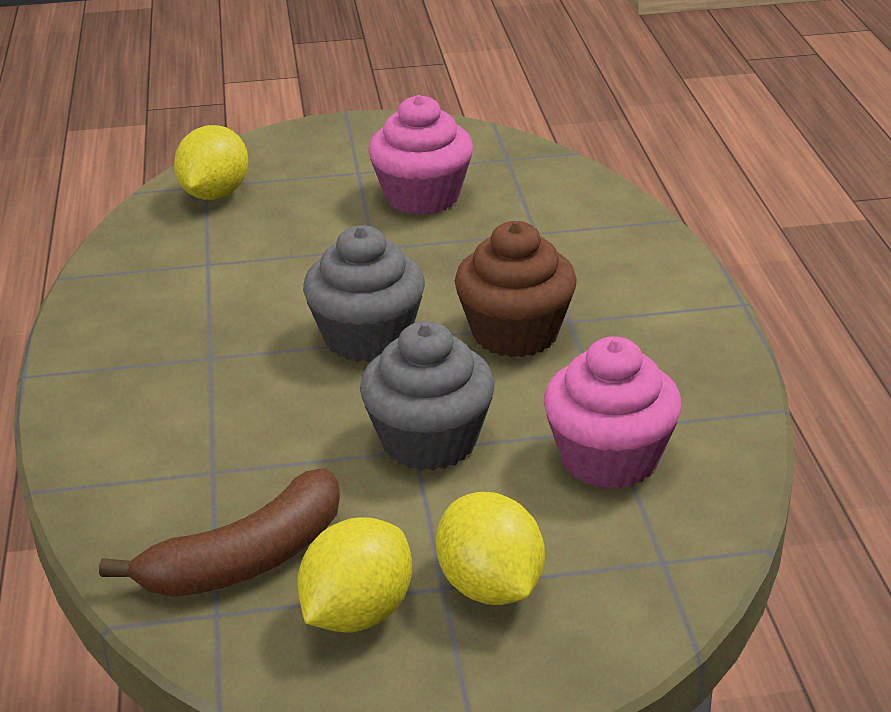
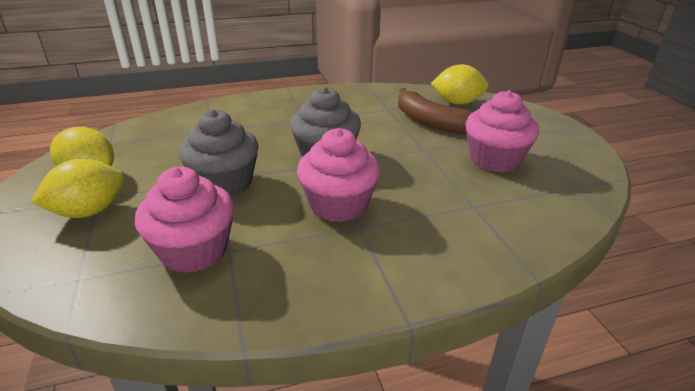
camera: 80 degrees right, 0 degrees up
brown banana [99,468,340,597] -> brown banana moved to [398,88,473,134]
brown cupcake [455,221,577,358] -> pink cupcake [297,128,380,222]

